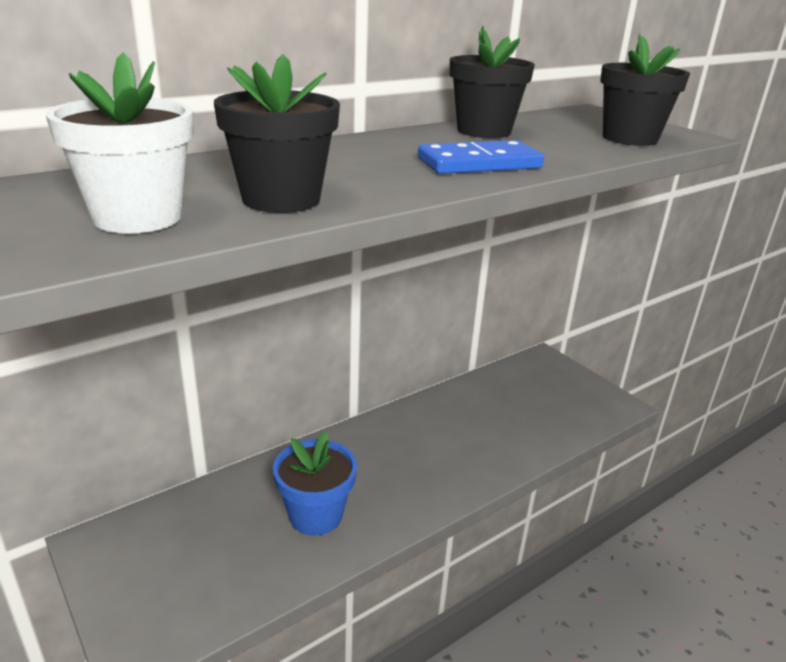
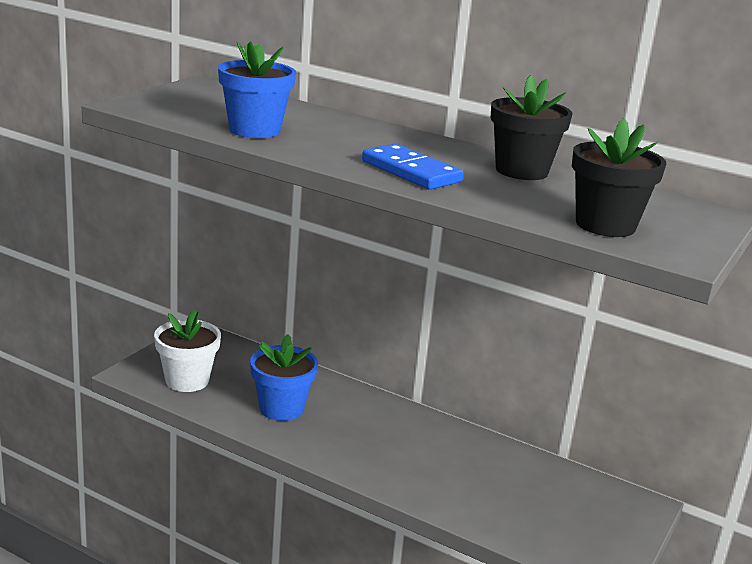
camera: 65 degrees right, 5 degrees down
white flower pot [46,52,194,234] -> white flower pot moved to [154,310,221,392]
black flower pot [214,54,340,213] -> blue flower pot [218,41,296,138]

